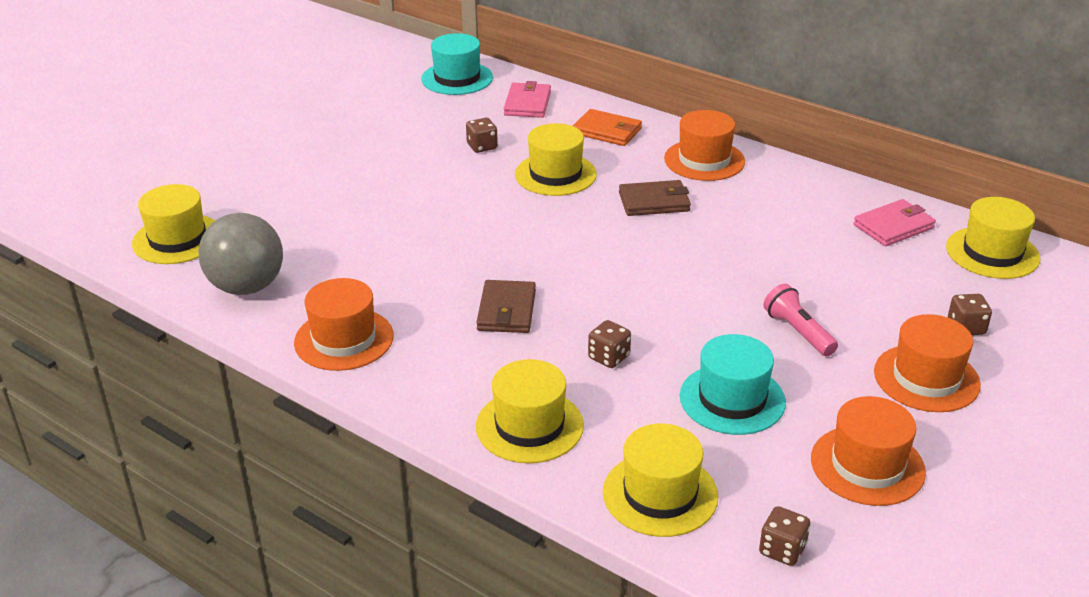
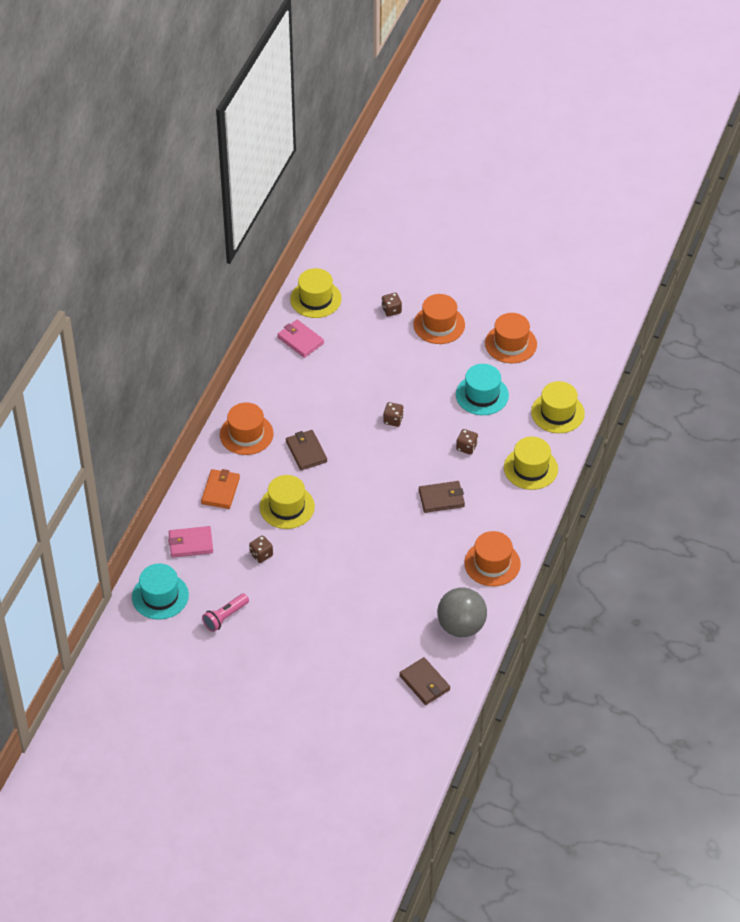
camera: 105 degrees left, 15 degrees up
yellow hat [132,184,215,264] -> brown wallet [399,657,450,705]
brown dice [759,506,810,566] -> brown dice moved to [383,402,404,427]
pink flashlight [763,284,838,356] -> pink flashlight moved to [202,594,249,632]

